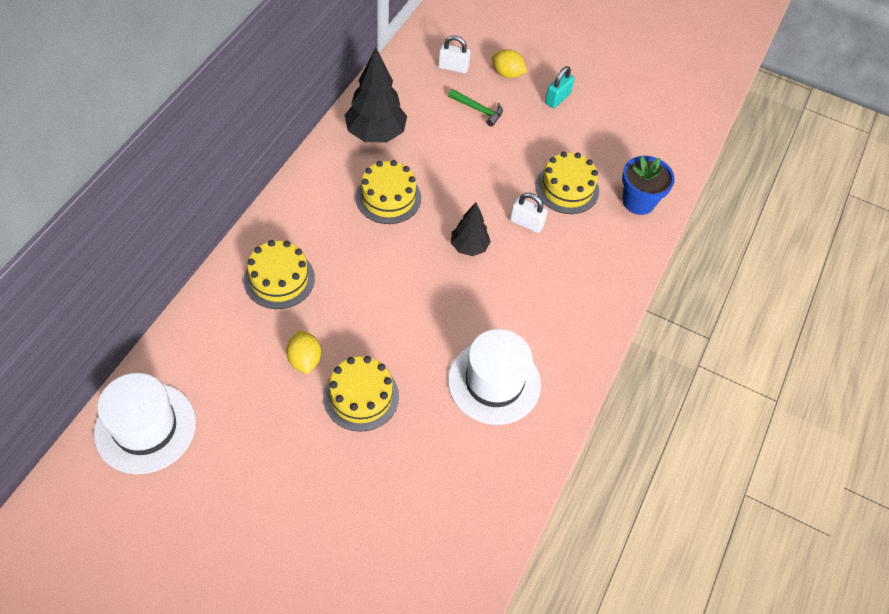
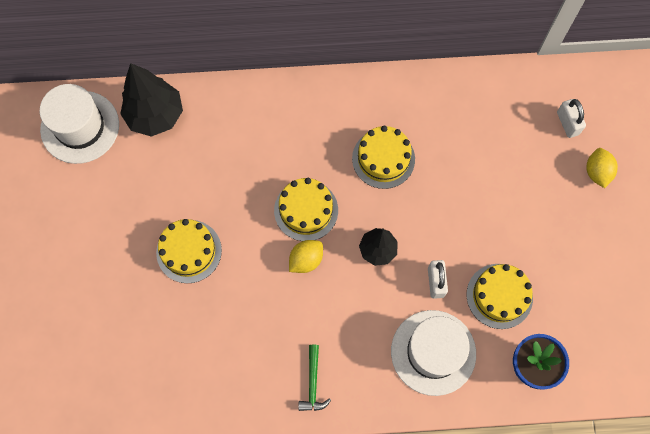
camera: 65 degrees right, 15 degrees up
yellow cake [244,240,315,309] -> yellow cake moved to [274,178,338,241]
yellow lemon [286,330,321,374] -> yellow lemon moved to [289,240,323,273]
black tree [344,48,407,142] -> black tree moved to [120,63,183,137]
green hammer [448,89,503,126] -> green hammer moved to [298,345,331,411]
white hat [448,329,541,425] -> white hat moved to [391,310,476,396]
turquoise padlock [545,66,575,108] -> none

